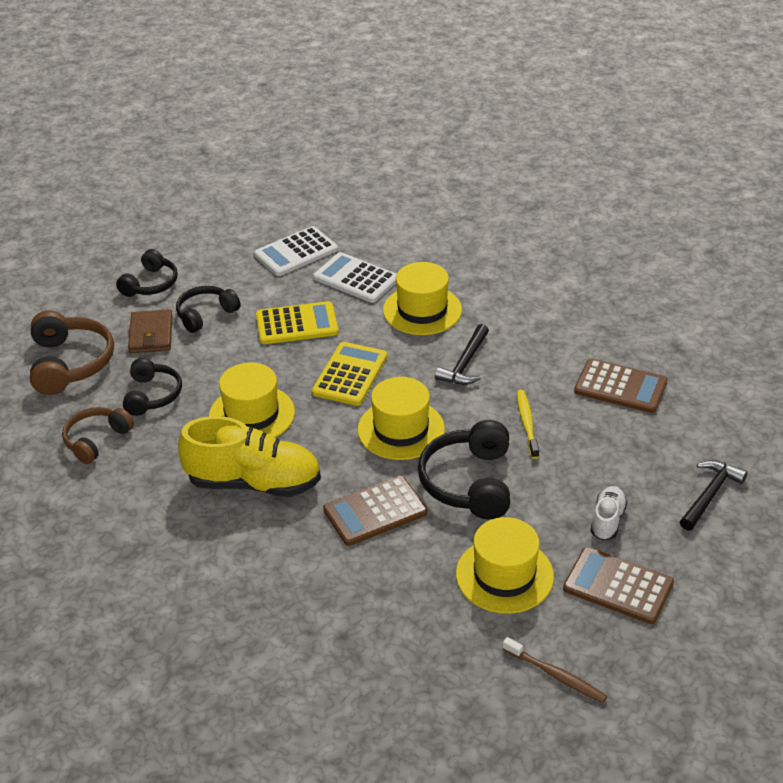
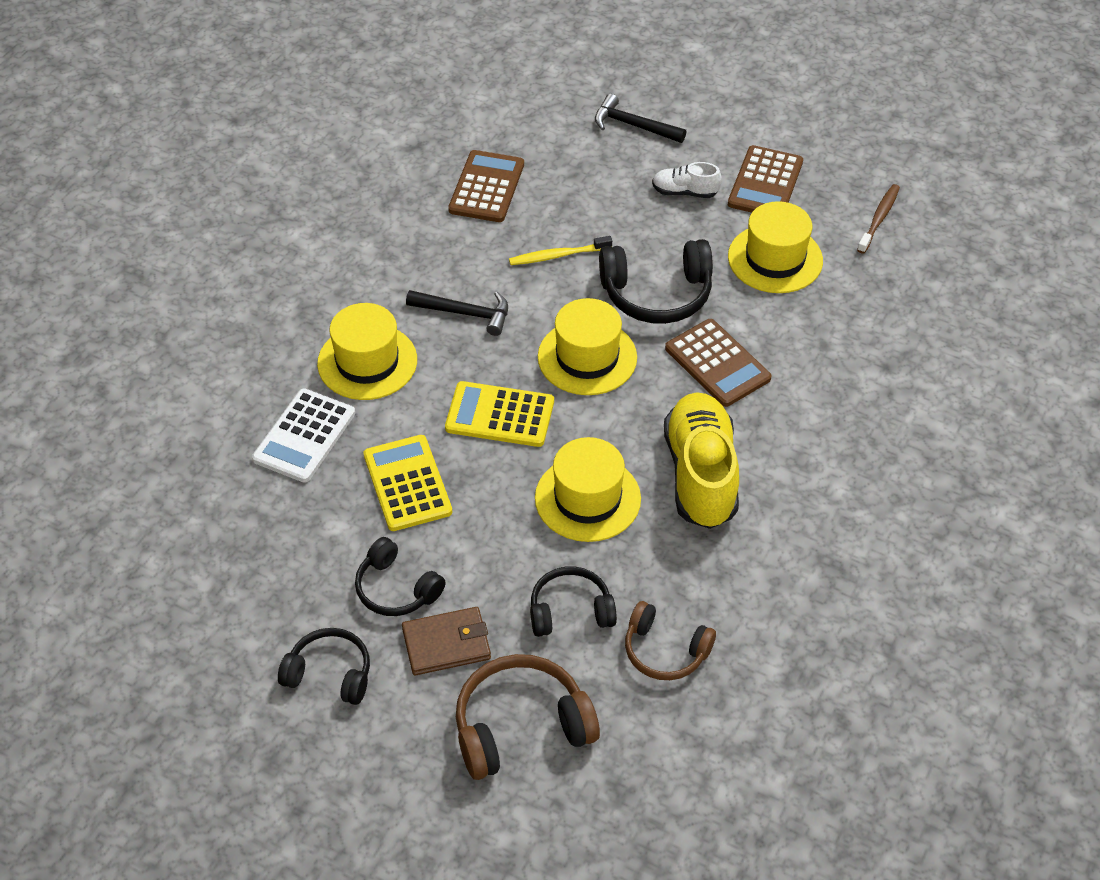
camera: 100 degrees left, 10 degrees up
white calculator [254,226,338,276] -> none

